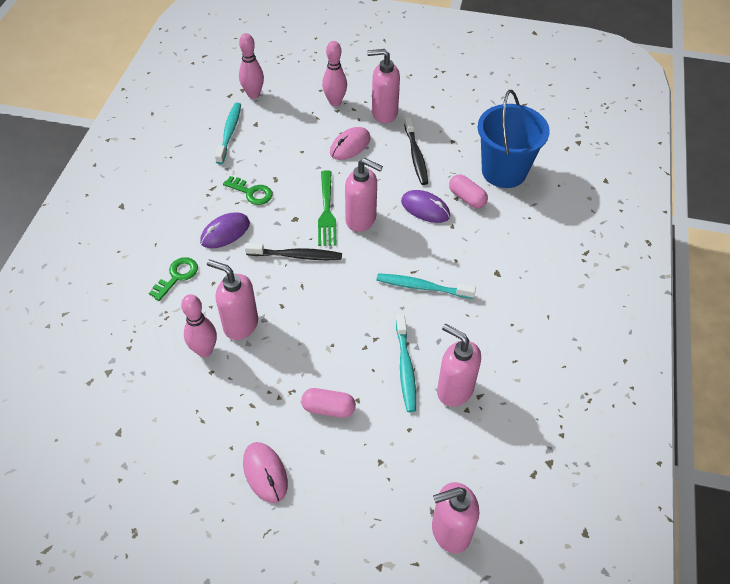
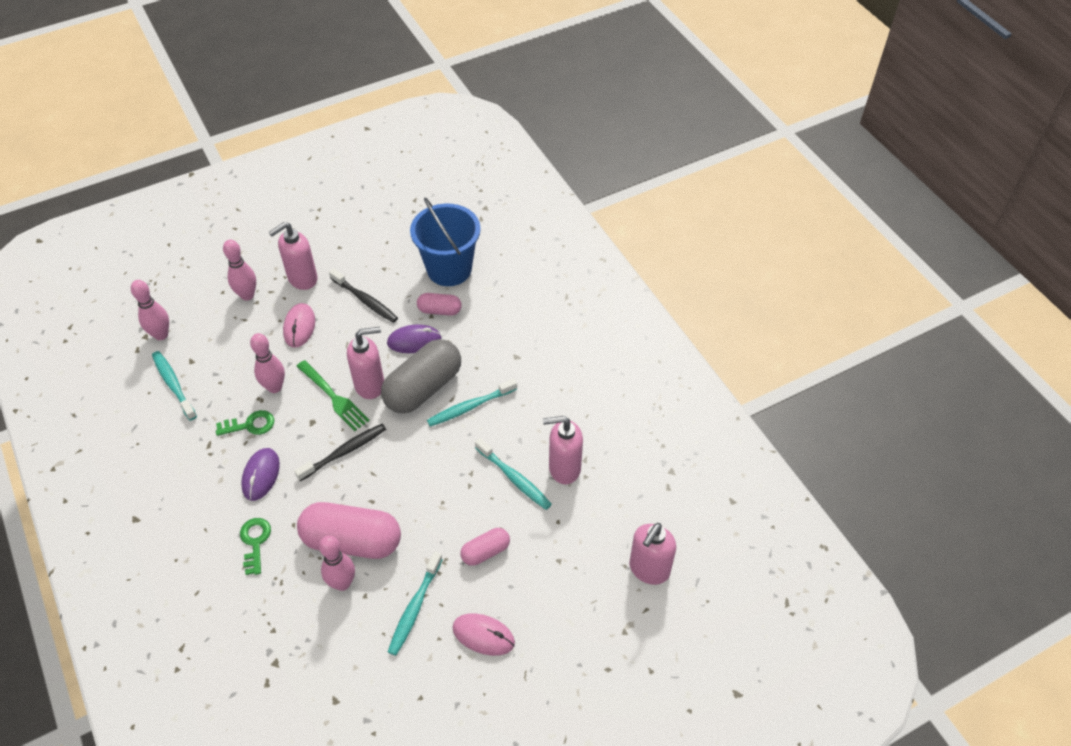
camera: 40 degrees left, 0 degrees up
pink soap dispenser [207,260,258,340] -> pink capsule [297,502,401,559]
none -> pink bowling pin [250,333,285,393]
none -> grey capsule [381,339,461,413]
none -> turquoise toothbrush [388,552,443,656]

